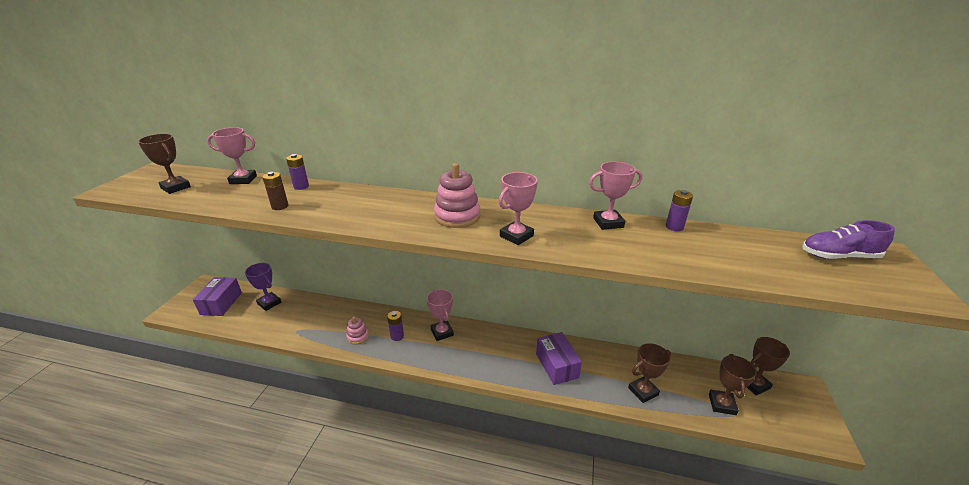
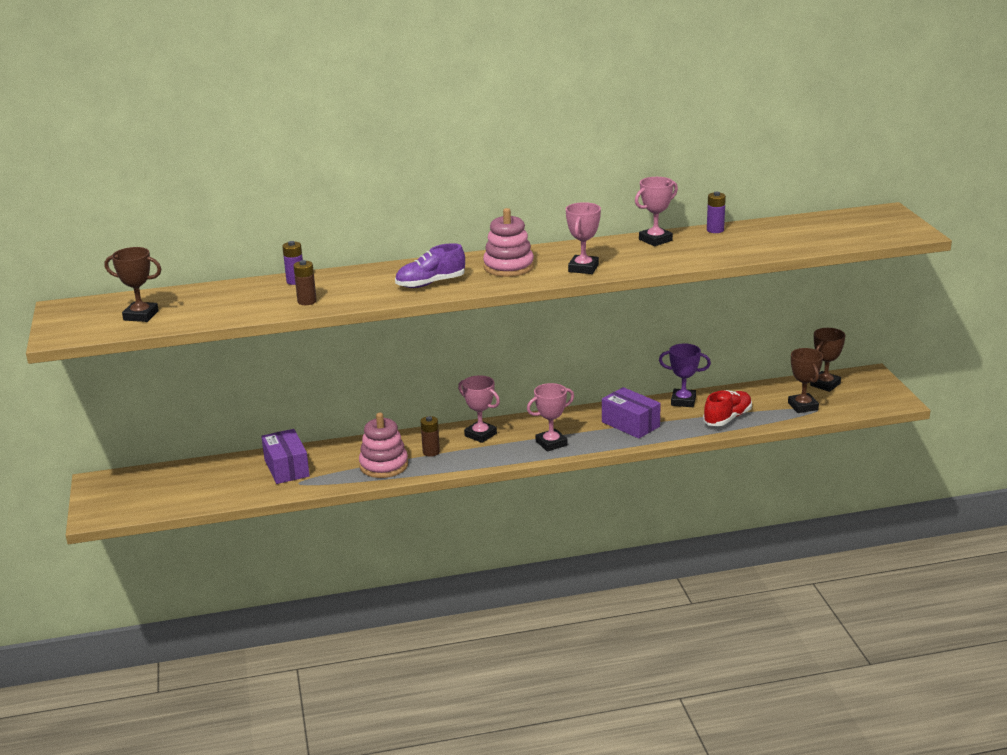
camera: 25 degrees left, 5 degrees down
purple box [193,277,242,316] -> purple box moved to [261,429,310,484]
pink trophy [207,127,257,184] -> pink trophy moved to [527,383,574,452]
purple trophy [245,263,281,311] -> purple trophy moved to [659,344,711,407]
pink stacking toy [346,317,369,344] -> pink stacking toy [359,413,408,478], size x1.73
purple battery [387,311,404,341] -> brown battery [420,416,440,457]
brown trophy [628,343,671,403] -> red shoe [703,390,752,426]
purple shoe [802,220,895,259] -> purple shoe moved to [395,243,465,288]

